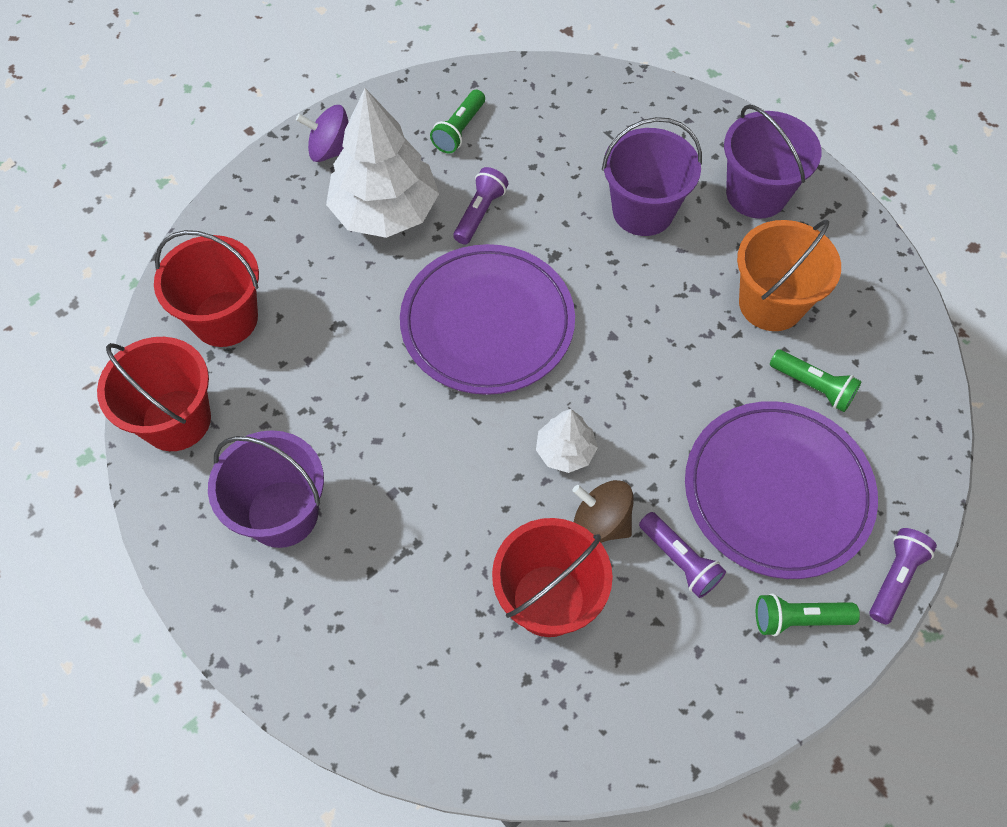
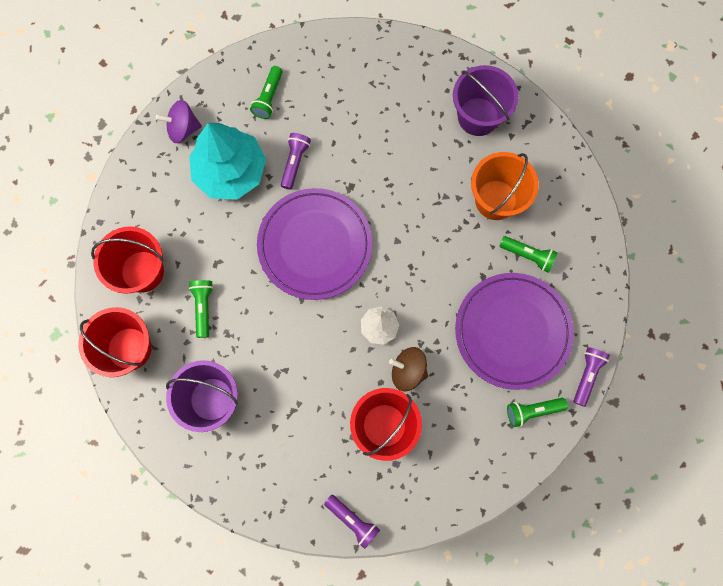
camera: 10 degrees left, 15 degrees up
white tree [326,88,439,238] -> turquoise tree [189,123,266,200]
purple bucket [602,117,702,236] -> none
purple flashlight [639,512,726,598] -> purple flashlight moved to [324,495,380,549]
none -> green flashlight [189,280,213,338]

